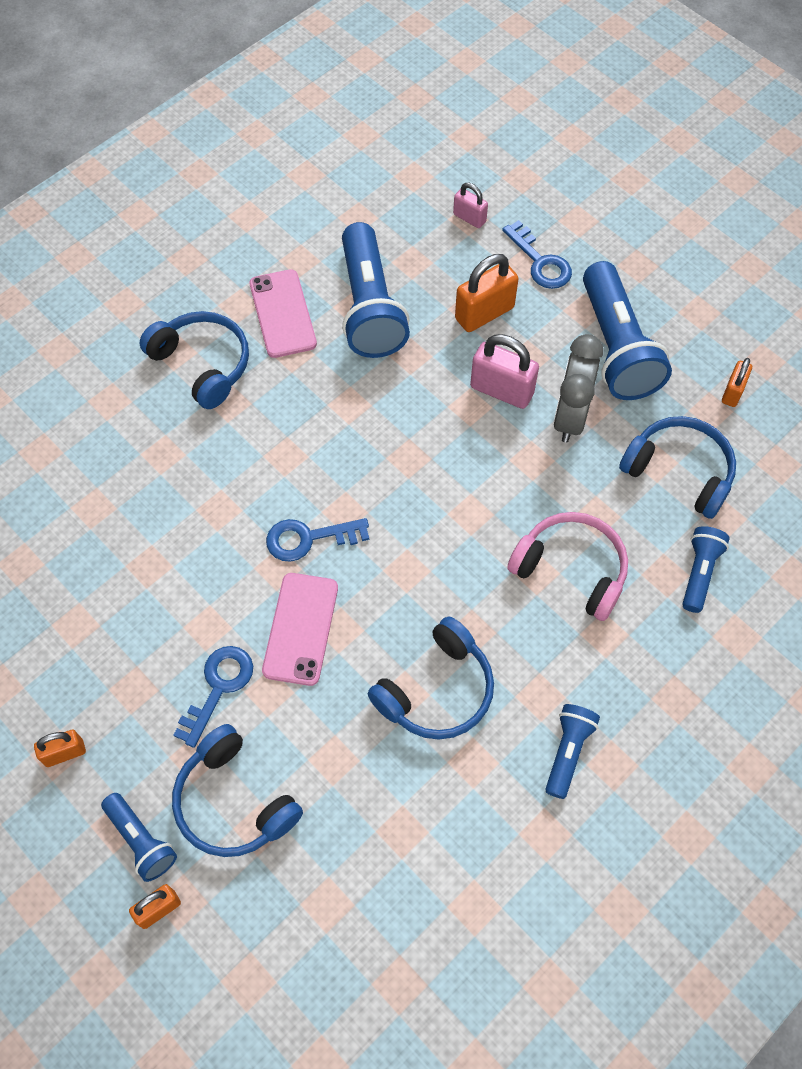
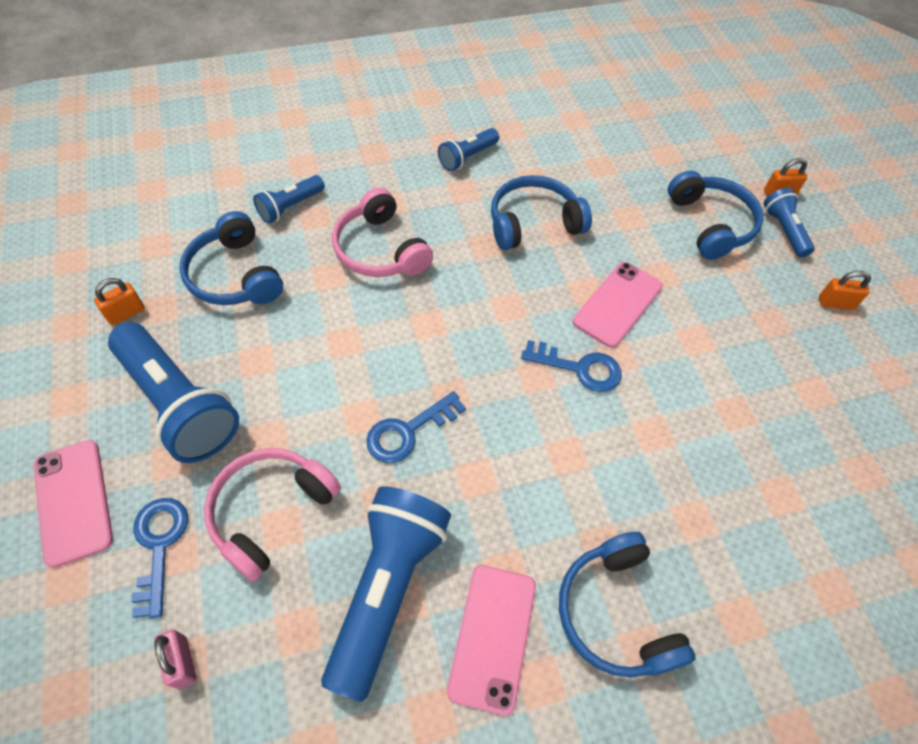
camera: 155 degrees left, 5 degrees down
blue key [173,646,253,748] -> blue key moved to [366,391,466,463]
orange padlock [455,254,519,332] -> pink headphones [204,448,341,582]
pink padlock [470,334,539,409] -> none
grey clock [553,334,604,443] -> none
blue flashlight [583,261,672,400] -> blue flashlight turned 120 degrees clockwise [108,322,239,463]
none -> pink phone [34,440,113,568]

